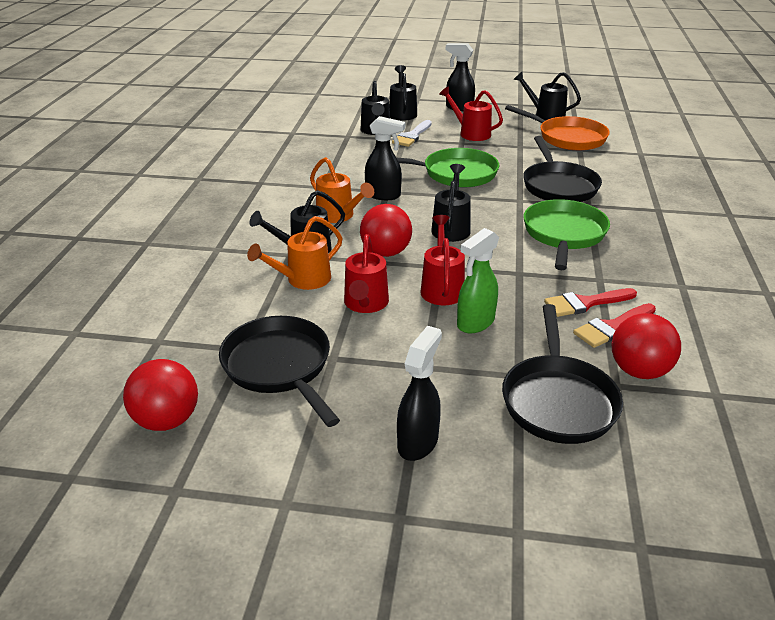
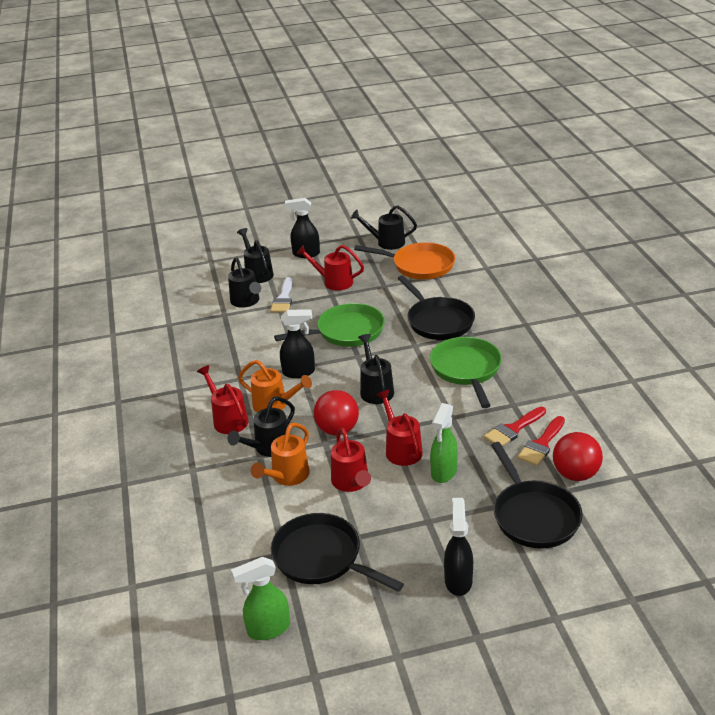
camera: 20 degrees left, 0 degrees up
red ball [123,359,198,431] -> green spray bottle [231,557,290,640]
none -> red watering can [197,365,249,434]

